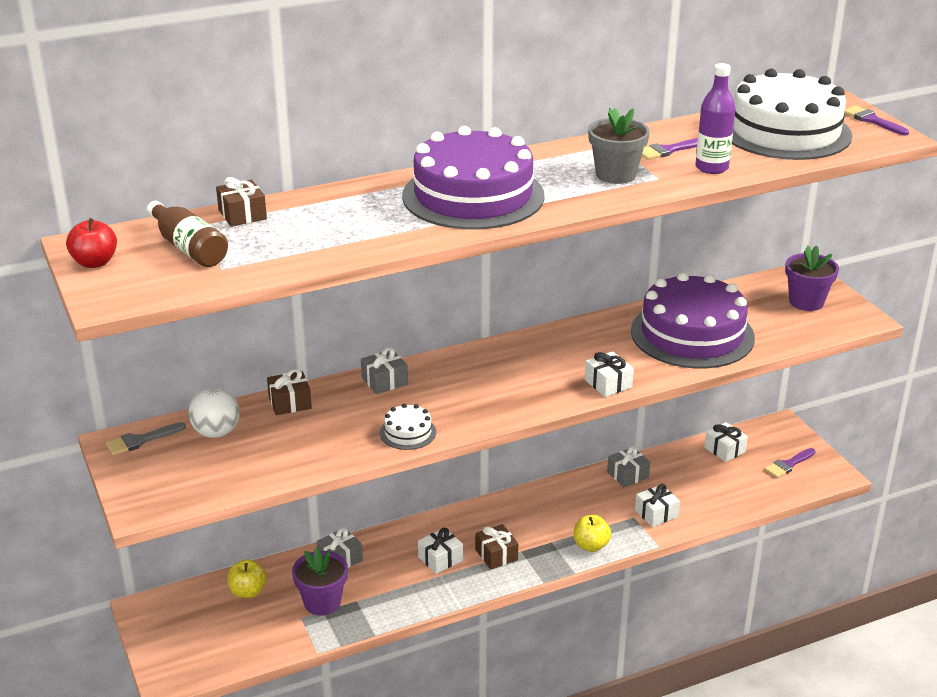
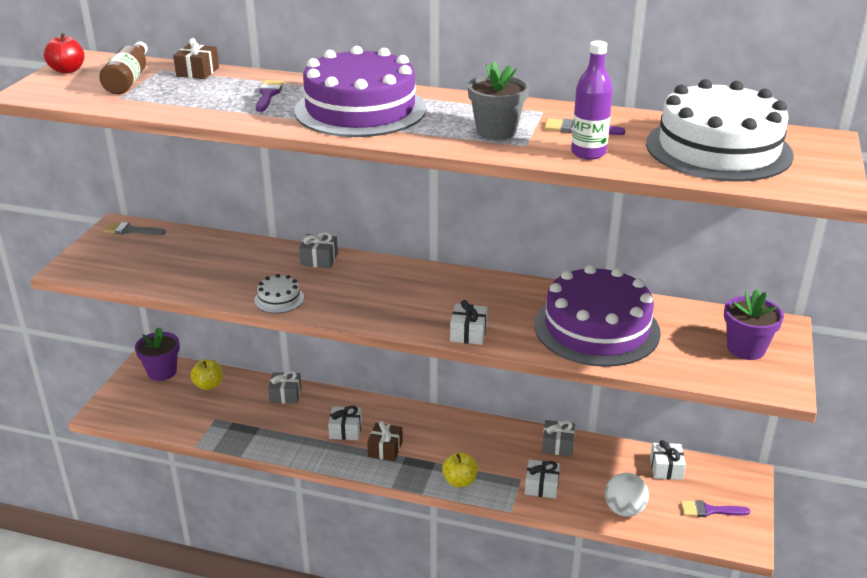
camera: 40 degrees right, 0 degrees up
white ball [188,387,240,438] -> white ball moved to [605,473,649,517]
brown gift [267,369,312,415] -> none
purple flower pot [292,548,348,616] -> purple flower pot moved to [135,327,180,381]
purple brush [845,105,909,135] -> purple brush moved to [256,80,284,112]

